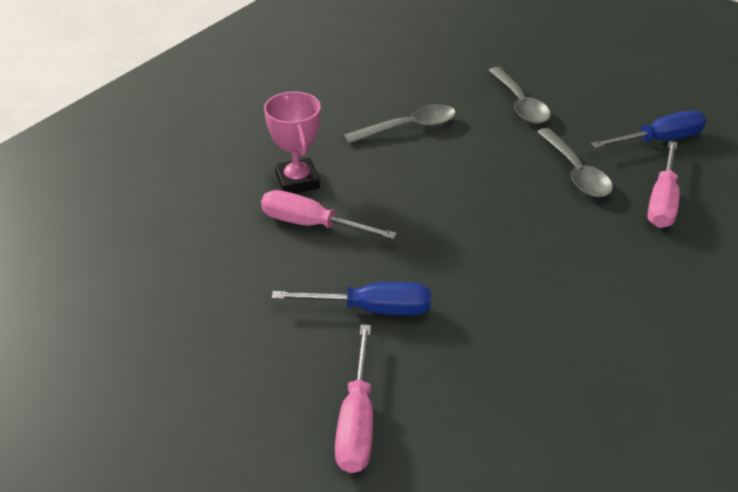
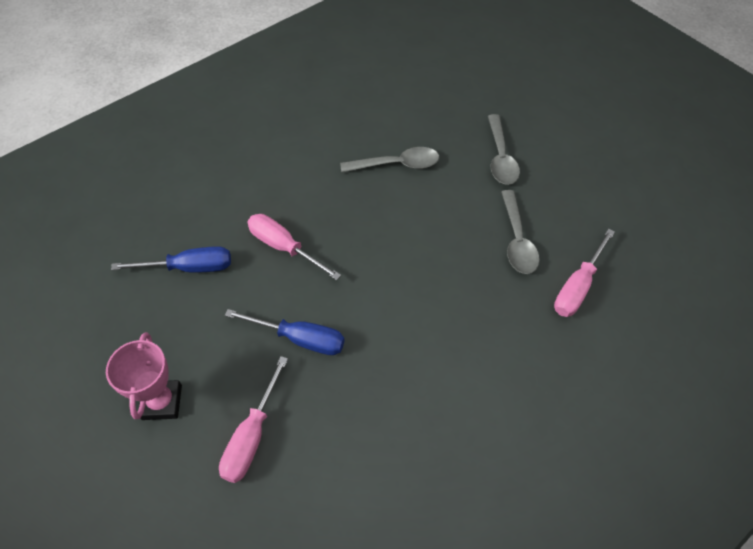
camera: 15 degrees right, 15 degrees up
pink trophy [264,92,321,194] -> pink trophy moved to [106,332,182,420]
blue screwdriver [591,111,706,148] -> blue screwdriver moved to [111,246,231,273]

